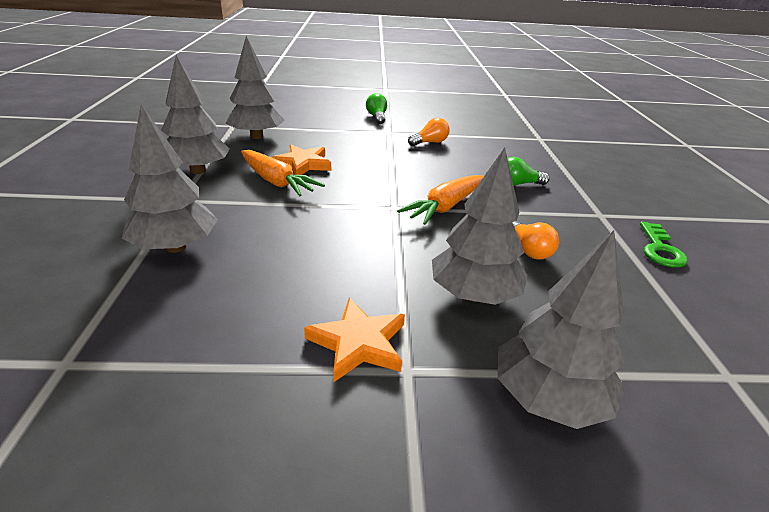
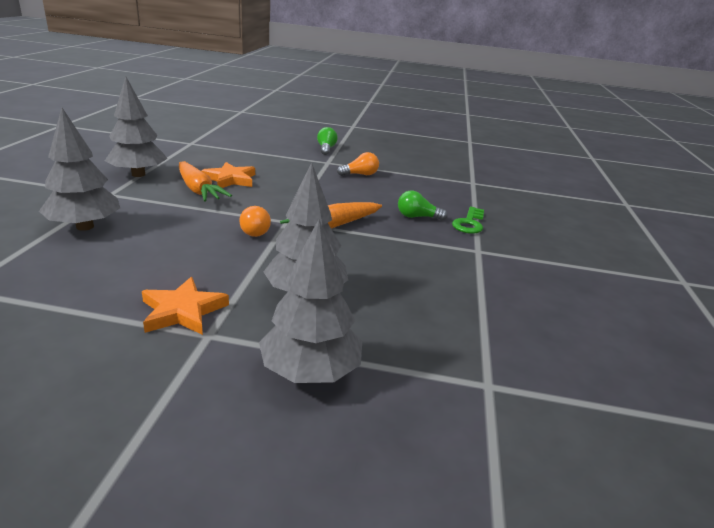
camera: 10 degrees right, 5 degrees down
grey tree [226,36,285,139] -> none
orange light bulb [512,221,559,260] -> orange light bulb moved to [239,206,271,237]
green key [640,222,688,268] -> green key moved to [452,207,484,234]

